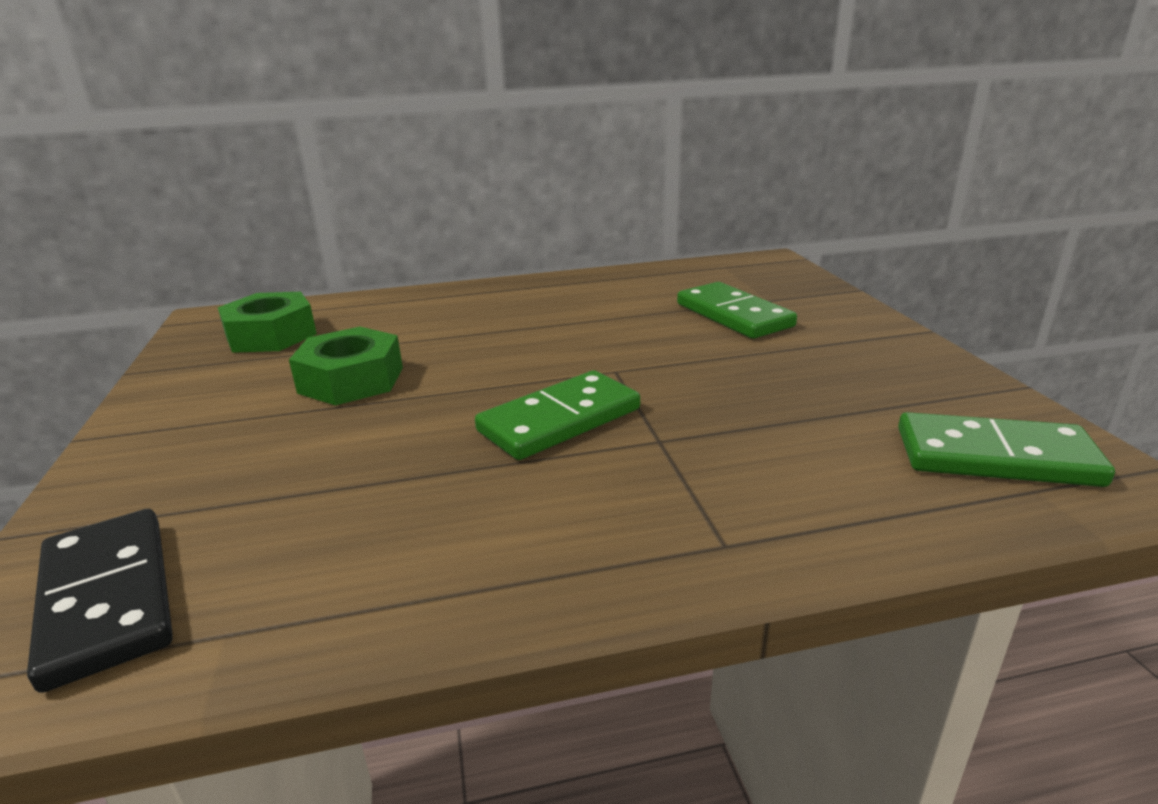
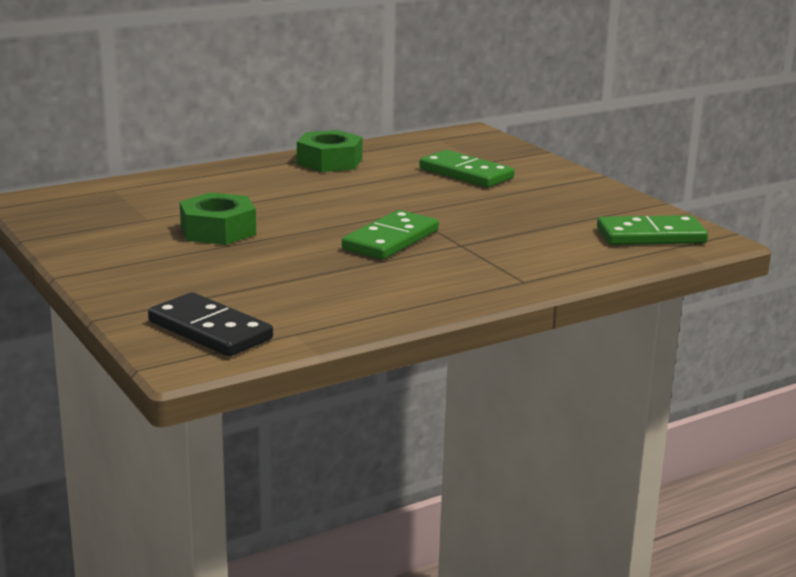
camera: 20 degrees left, 5 degrees down
green nut [218,292,317,353] -> green nut moved to [297,130,362,172]

